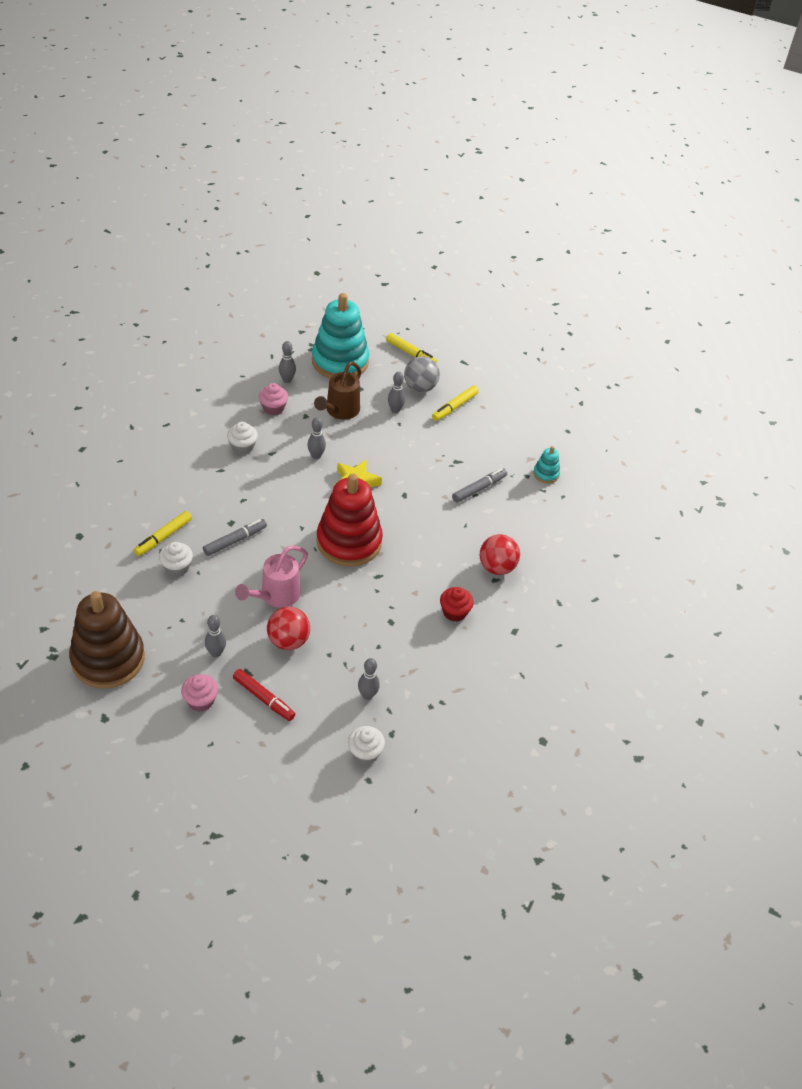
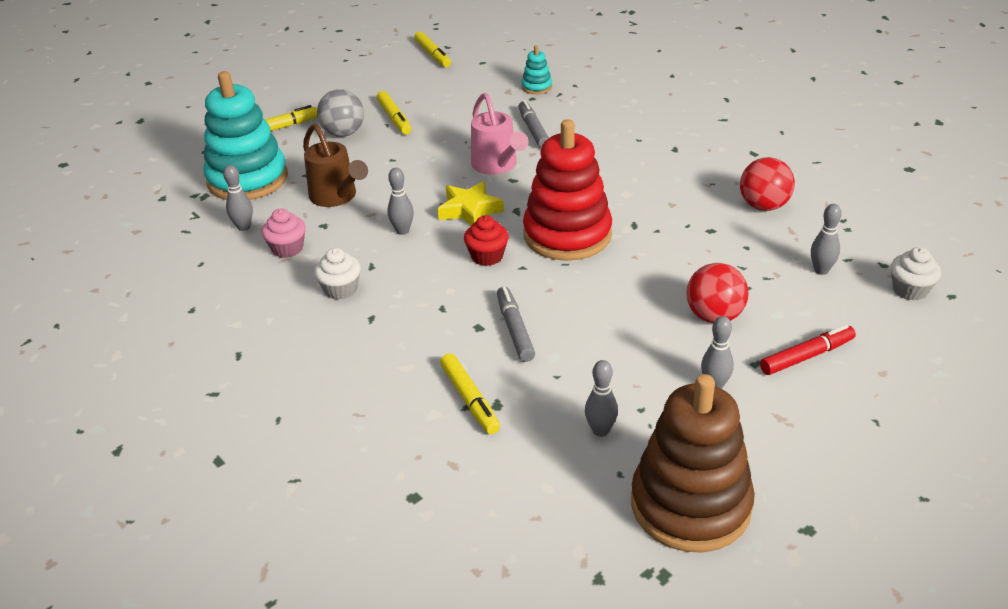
camera: 60 degrees left, 10 degrees down
white cupcake [159,542,193,577] -> none
pink cupcake [181,674,218,712] -> none
pink watering can [235,545,308,608] -> pink watering can moved to [471,93,529,175]
grey bowling pin [388,372,405,413] -> grey bowling pin moved to [585,360,618,437]
red cupcake [440,587,474,622] -> red cupcake moved to [464,215,509,266]
red ball [480,534,520,575] -> red ball moved to [740,157,795,211]
none -> yellow marker [414,32,451,67]

